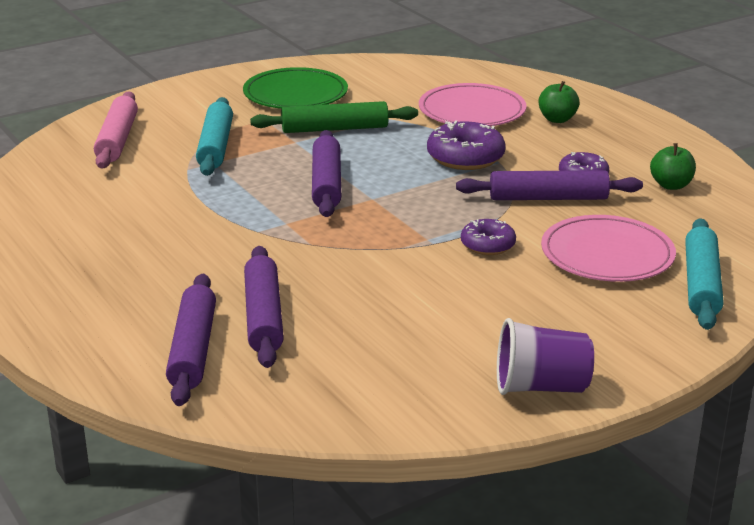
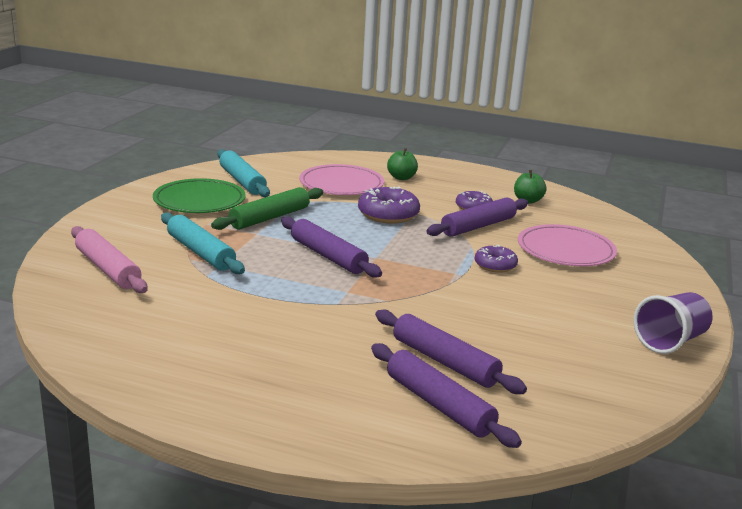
camera: 40 degrees left, 5 degrees down
turquoise rolling pin [685,218,723,330] -> turquoise rolling pin moved to [217,149,270,197]

